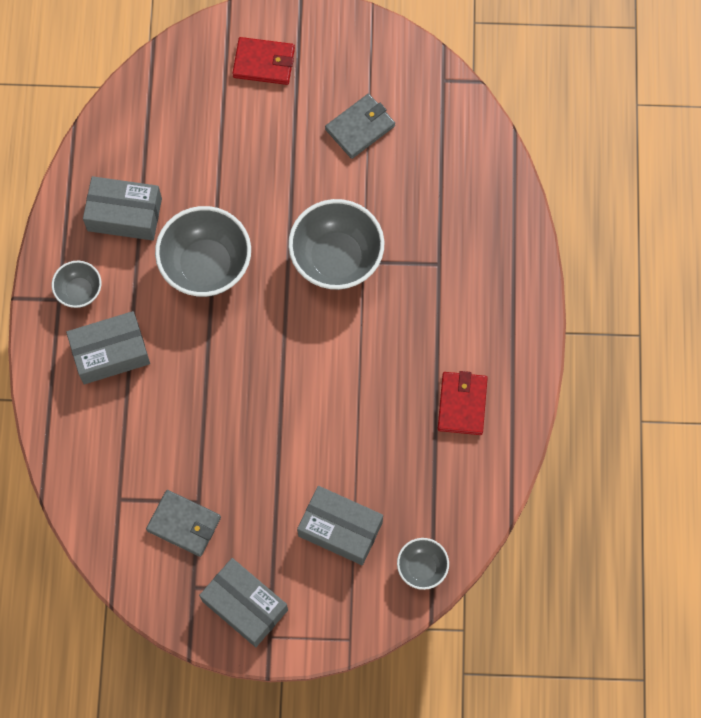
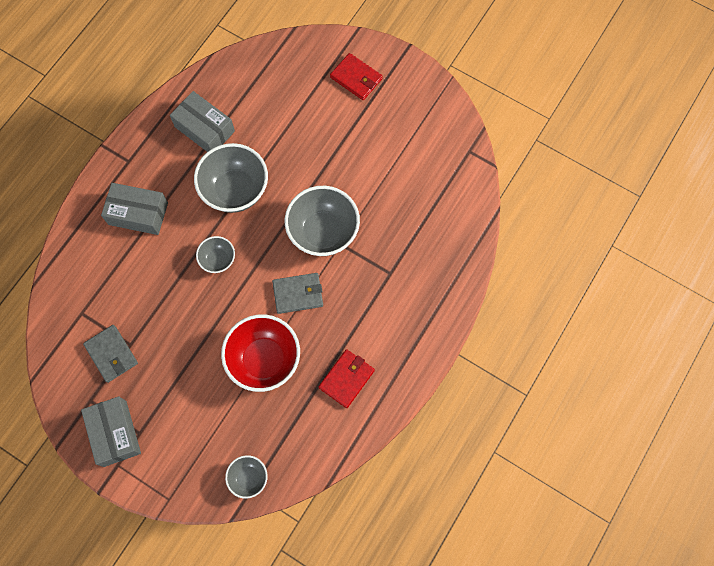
camera: 30 degrees right, 0 degrees up
grey bowl [52,261,101,308] -> grey bowl moved to [196,236,235,273]
grey box [297,486,383,565] -> none
grey wallet [325,94,395,159] -> grey wallet moved to [272,273,323,314]
none -> red bowl [221,314,300,392]

